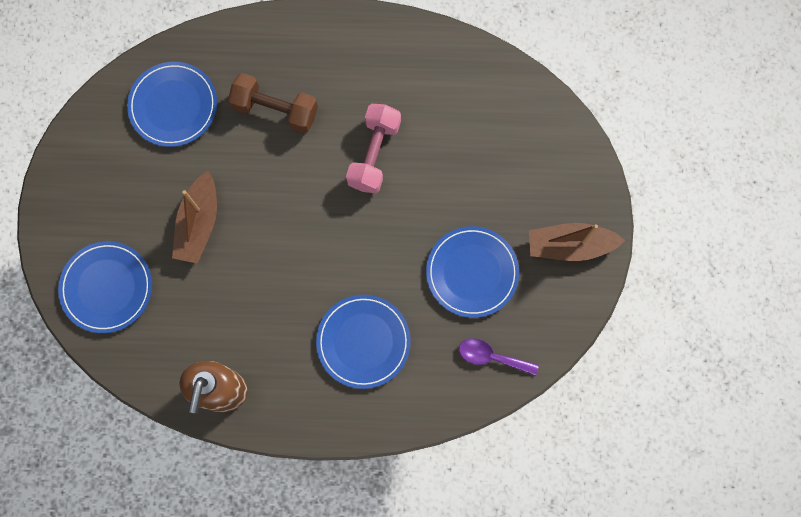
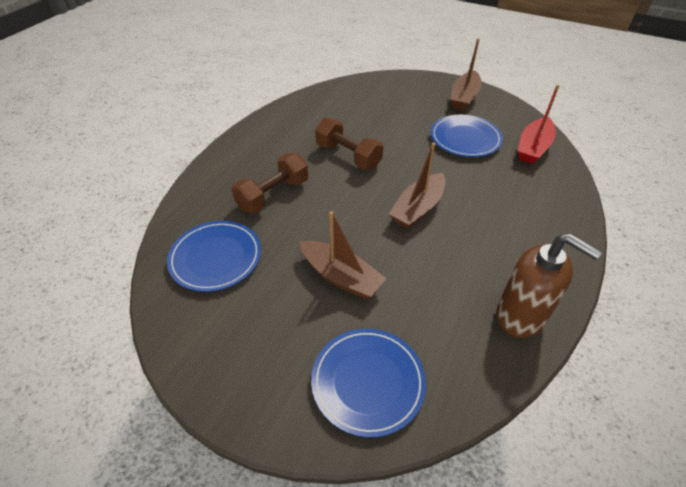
camera: 65 degrees left, 30 degrees down
blue plate [316,295,411,389] -> none
pink dumbbell [346,104,401,193] -> brown dumbbell [315,118,384,170]
purple spoon [459,338,539,376] -> red boat [518,85,559,164]
none -> brown boat [389,143,445,229]

